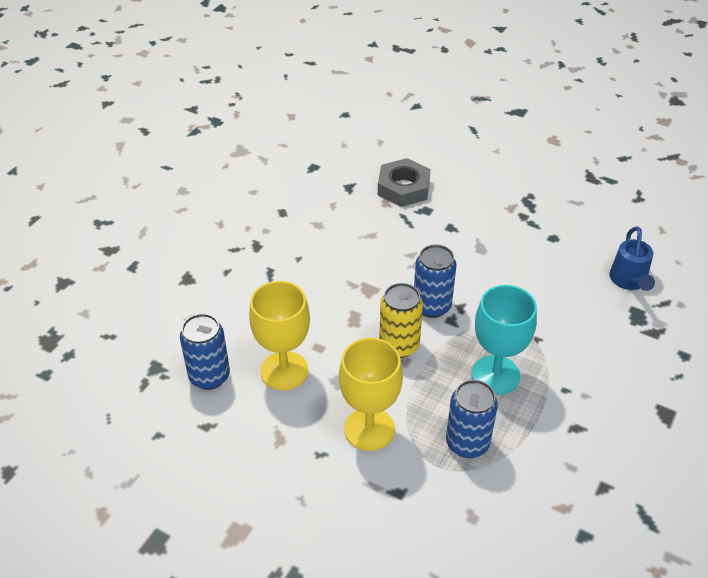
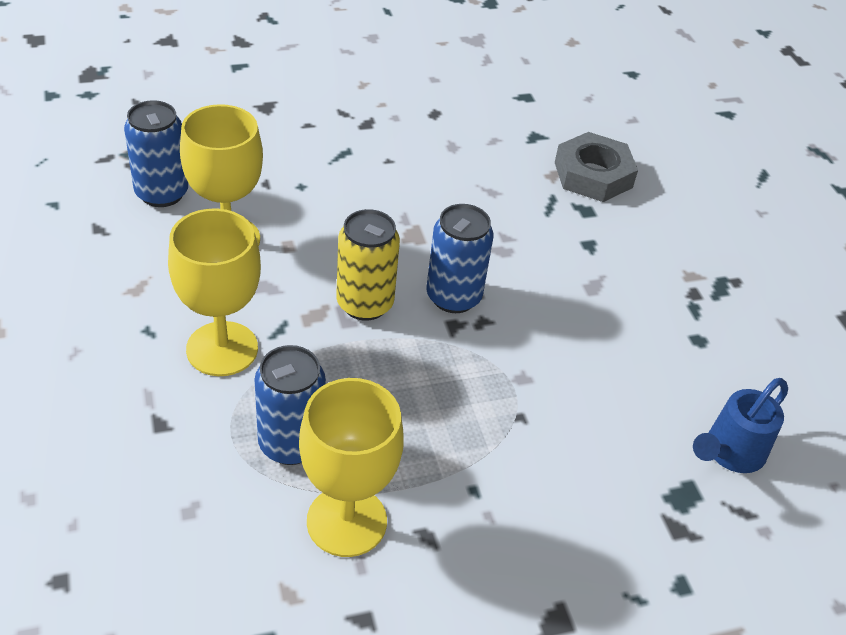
camera: 40 degrees right, 0 degrees up
turquoise goblet [472,285,537,395] -> none
none -> yellow goblet [299,378,404,557]

